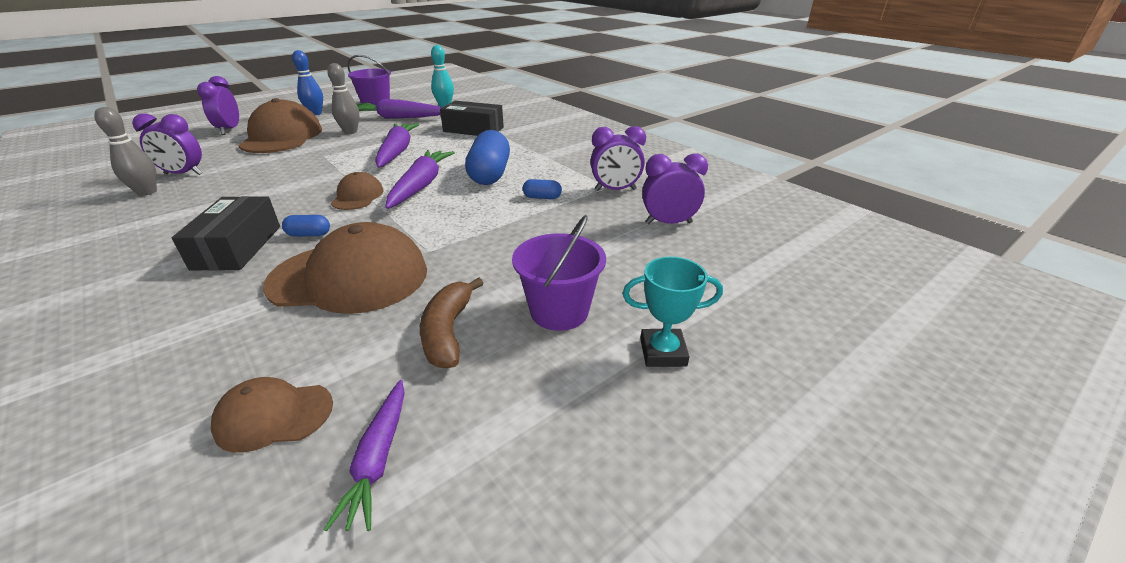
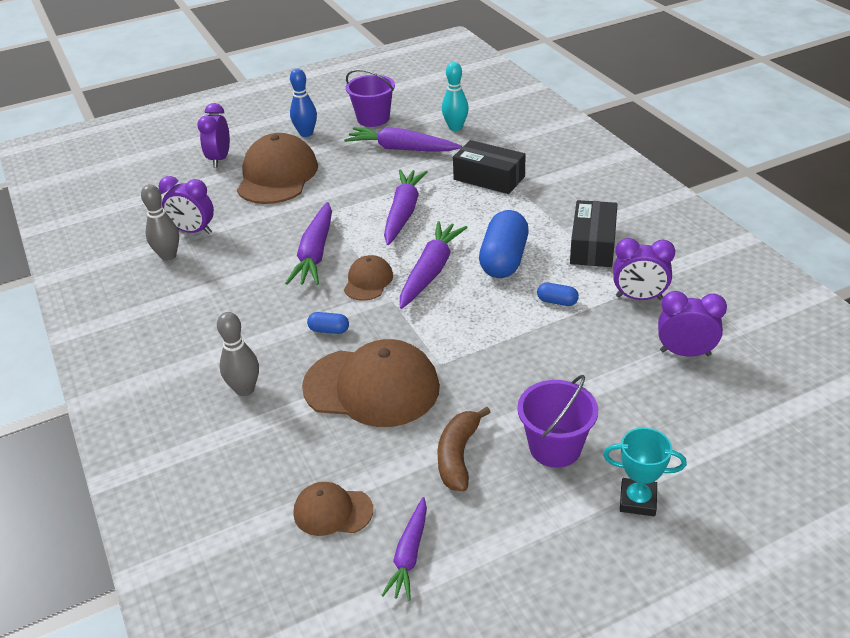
camera: 15 degrees right, 5 degrees up
black box [172,196,280,271] -> black box moved to [570,200,618,267]
grey bowling pin [327,63,359,134] -> grey bowling pin moved to [217,312,259,396]
none -> purple carrot [285,202,332,285]

